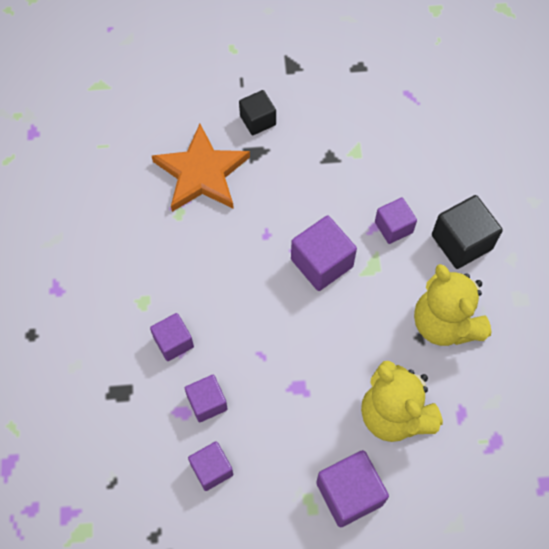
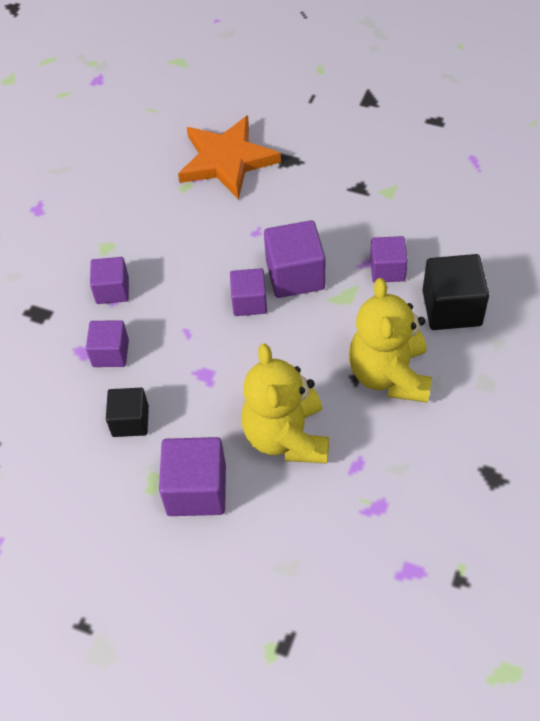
camera: 30 degrees right, 10 degrees down
purple cube [188,441,233,491] -> purple cube moved to [230,268,267,316]
black cube [239,90,276,135] -> black cube moved to [106,388,149,437]

